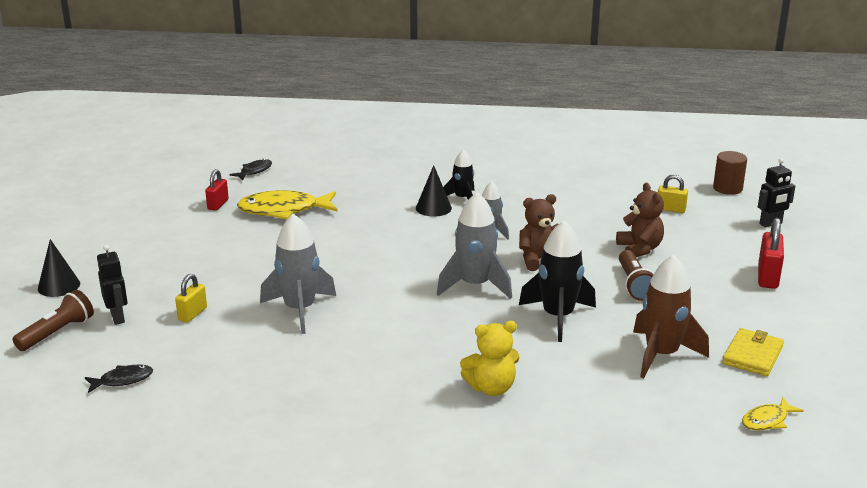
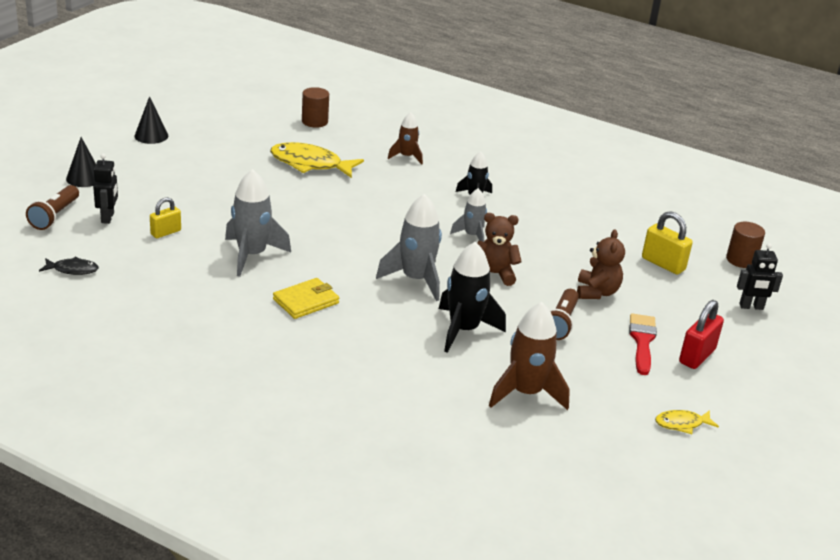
camera: 20 degrees right, 5 degrees up
brown flashlight [13,290,94,351] -> brown flashlight turned 135 degrees clockwise [26,185,79,230]
red padlock [205,169,229,211] -> none
black fish [229,159,272,180] -> brown cylinder [302,87,329,128]
black cone [416,165,452,217] -> black cone moved to [134,96,168,144]
yellow teddy bear [460,321,520,396] -> none
yellow padlock [658,175,688,213] -> yellow padlock [642,211,693,274], size x1.52
yellow wallet [722,328,784,376] -> yellow wallet moved to [273,278,339,319]
yellow fish [742,397,804,431] -> yellow fish moved to [655,410,719,434]
none -> brown rocket [388,112,423,165]
none -> red brush [629,314,657,375]

